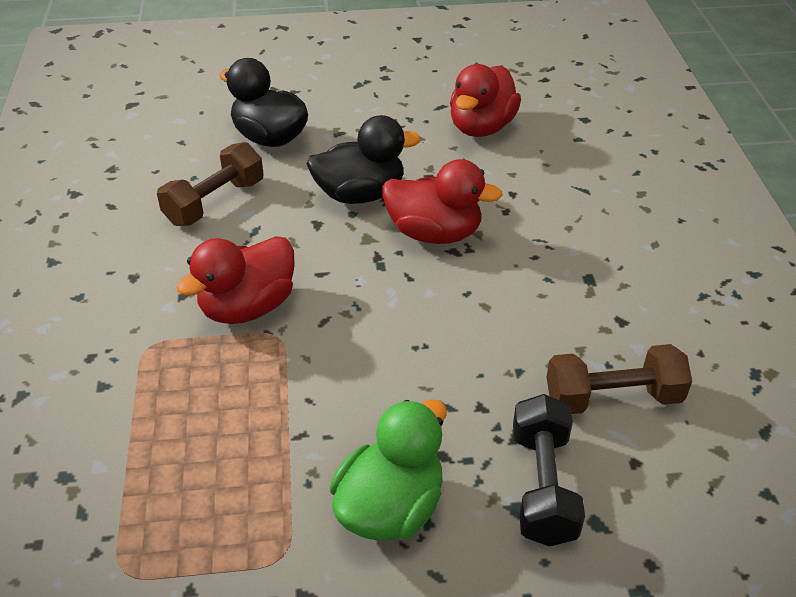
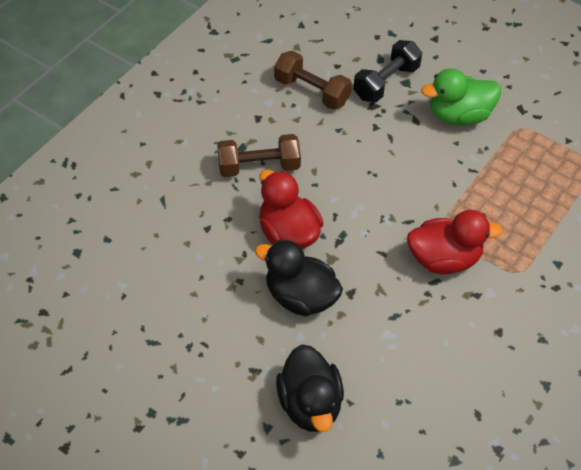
camera: 140 degrees left, 10 degrees up
brown dumbbell [157,142,264,226] -> brown dumbbell moved to [217,134,301,177]
red duck [450,64,521,137] -> none

